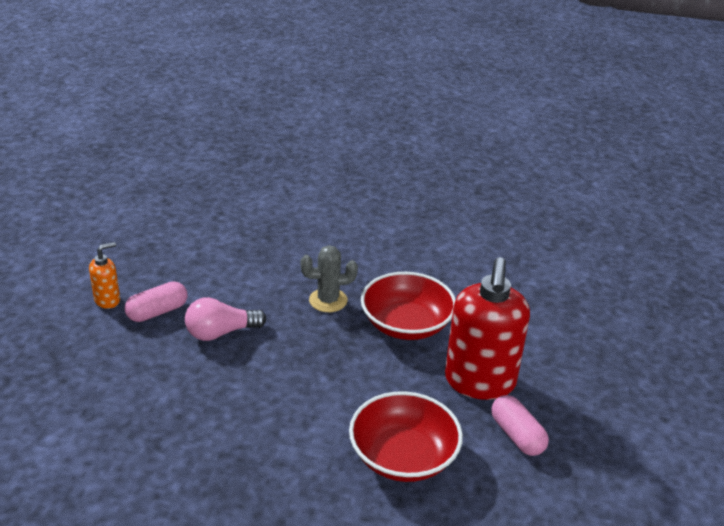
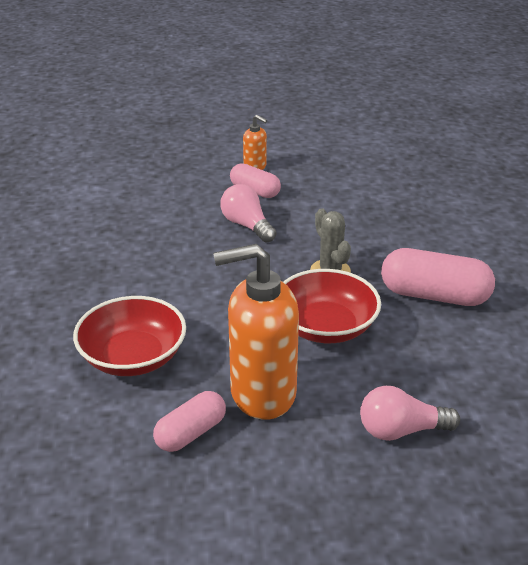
camera: 75 degrees right, 0 degrees up
red soap dispenser [445,257,530,400] -> orange soap dispenser [213,244,299,420]
none -> pink light bulb [360,386,460,441]
none -> pink capsule [381,248,495,306]

